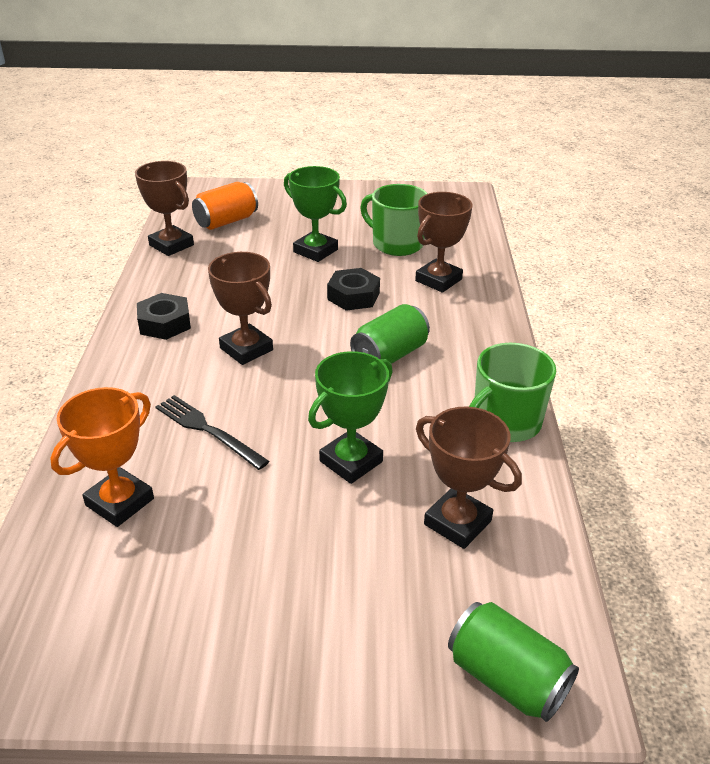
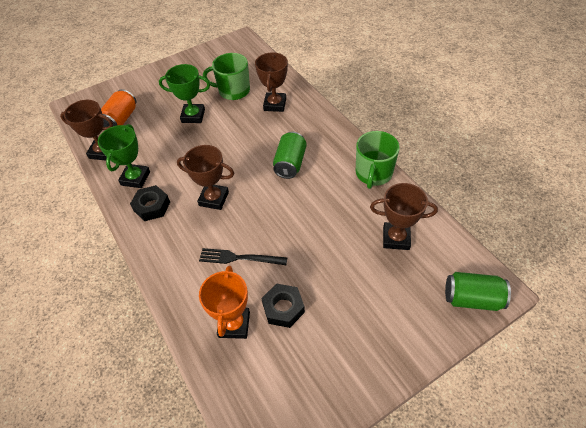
camera: 30 degrees left, 15 degrees up
green trophy [308,351,393,484] -> green trophy moved to [98,124,150,188]
black nut [327,268,380,311] -> black nut moved to [261,284,305,328]

